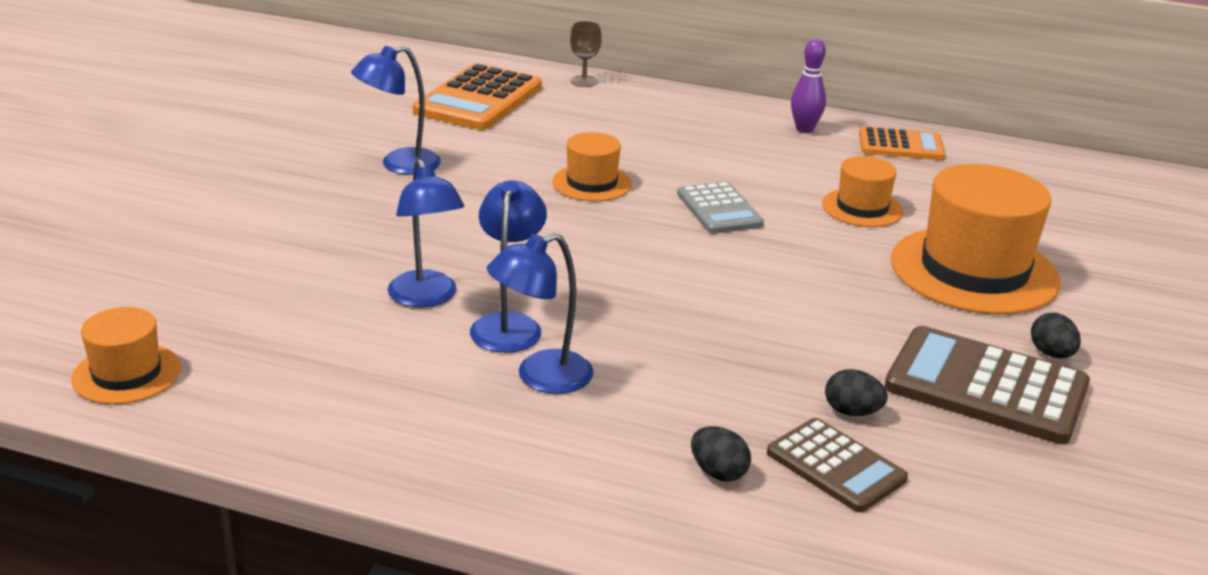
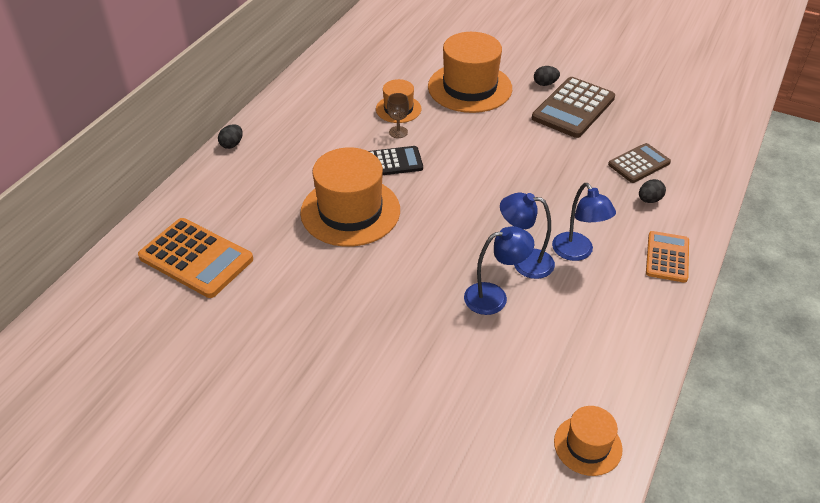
camera: 80 degrees left, 15 degrees up
blue lamp [351,46,441,175] -> none
orange hat [552,132,632,201] -> orange hat [300,147,400,247], size x1.90
brown goblet [570,21,602,87] -> brown goblet moved to [387,93,409,138]
grey calculator [677,181,764,234] -> black calculator [369,146,423,175]
purple bowling pin [791,38,826,133] -> none
black egg [825,369,888,416] -> black egg moved to [218,124,243,149]
orange calculator [859,127,945,160] -> orange calculator moved to [646,231,689,283]

